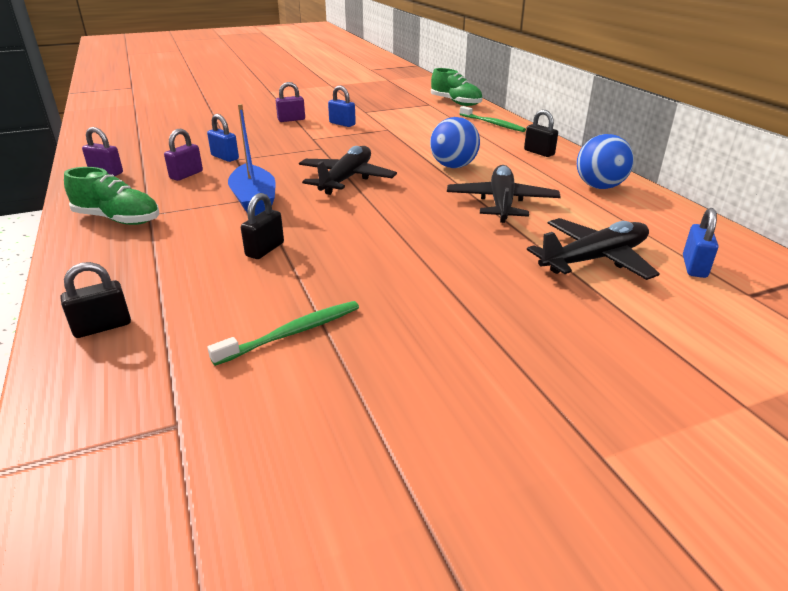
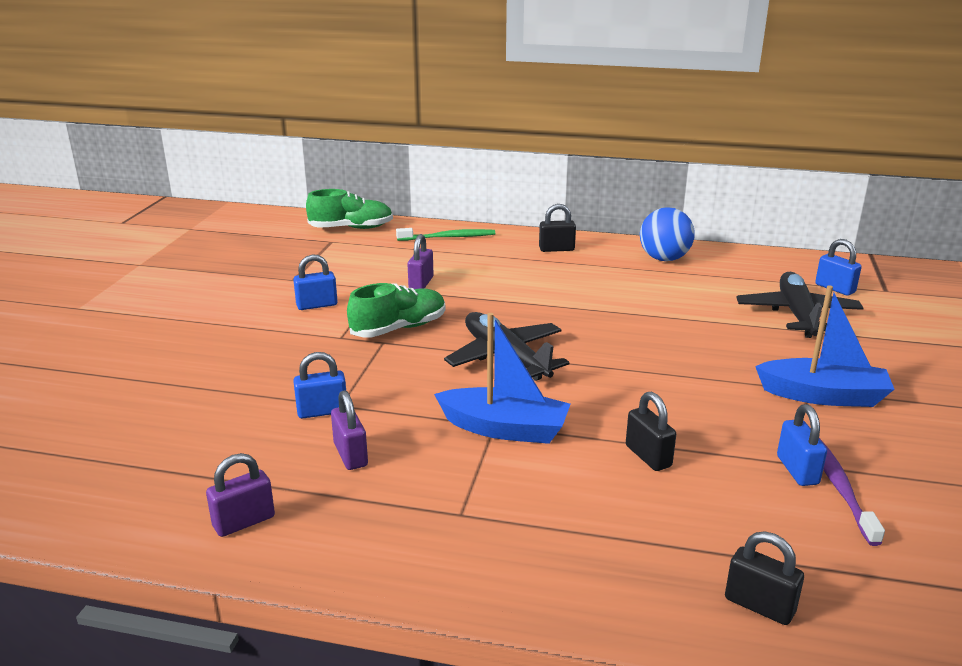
camera: 55 degrees left, 5 degrees down
black padlock [60,262,131,338] -> black padlock turned 60 degrees counterclockwise [725,531,804,625]
green shoe [64,167,159,225] -> green shoe moved to [347,283,446,337]
green toothbrush [207,301,359,366] -> purple toothbrush [819,438,885,546]
purple padlock [276,82,305,122] -> purple padlock moved to [408,234,434,289]
blue ball [430,117,480,168] -> none
black plane [447,165,561,223] -> none
none -> blue boat [755,285,895,407]
none -> blue padlock [777,404,827,486]

